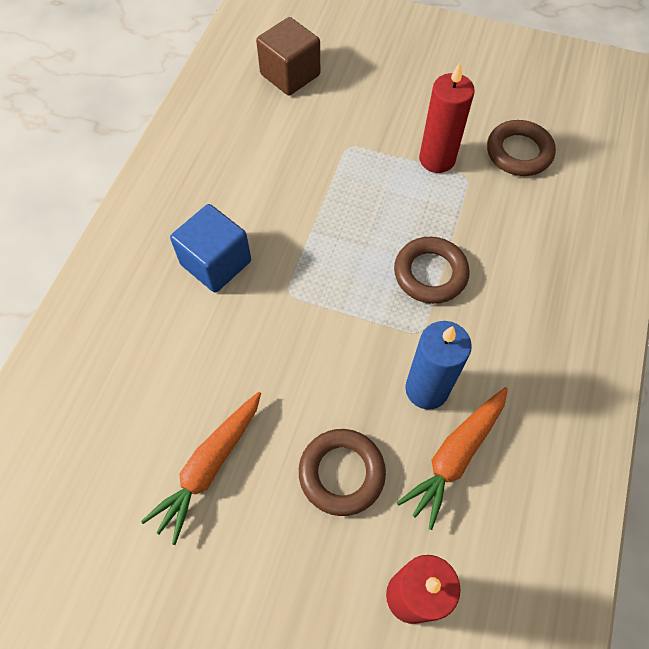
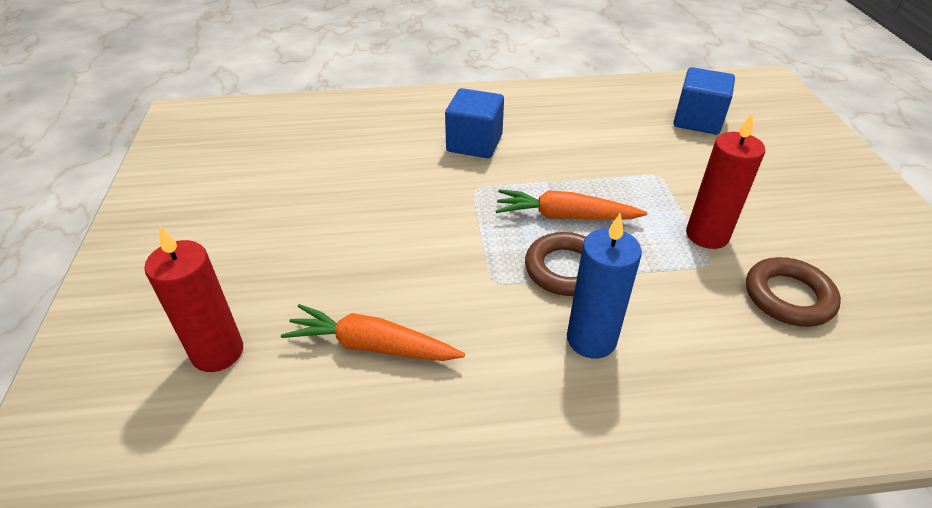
camera: 65 degrees right, 20 degrees down
orange carrot [141,392,261,545] -> orange carrot moved to [496,189,647,220]
brown cube [256,17,320,96] -> blue cube [673,67,735,135]
brown ring [299,429,386,516] -> none
blue candle [405,321,472,410] -> blue candle moved to [567,214,642,359]

